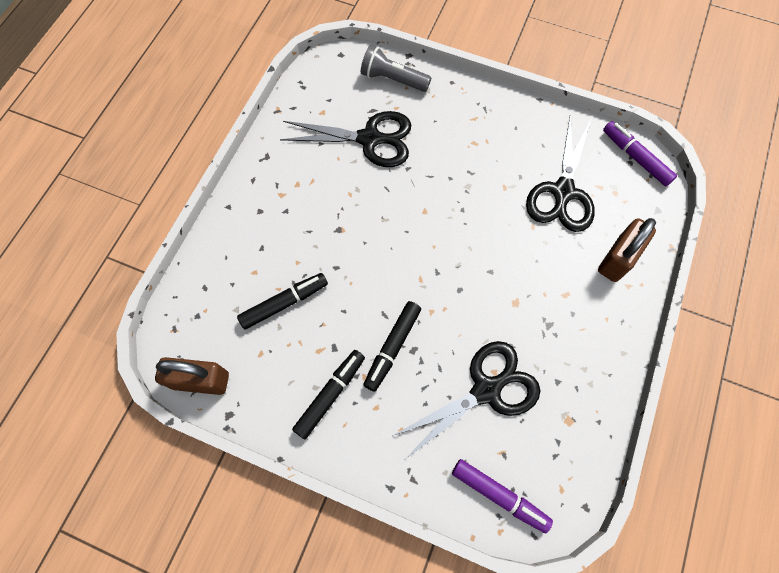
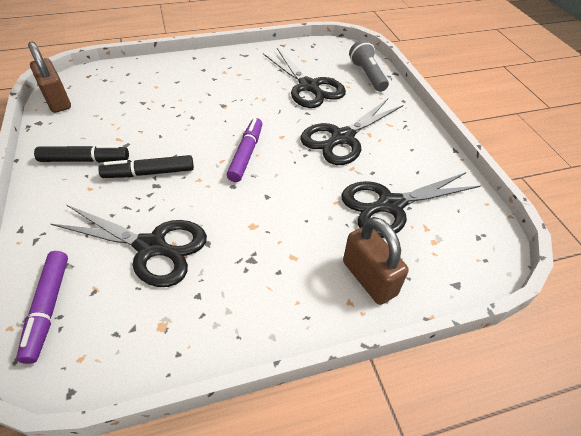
camera: 50 degrees right, 20 degrees down
black marker [237,273,328,330] -> none
brown padlock [598,218,656,282] -> brown padlock turned 60 degrees clockwise [343,217,409,305]
purple marker [603,121,677,186] -> purple marker moved to [227,118,262,182]
none -> black scissors [300,99,404,165]

